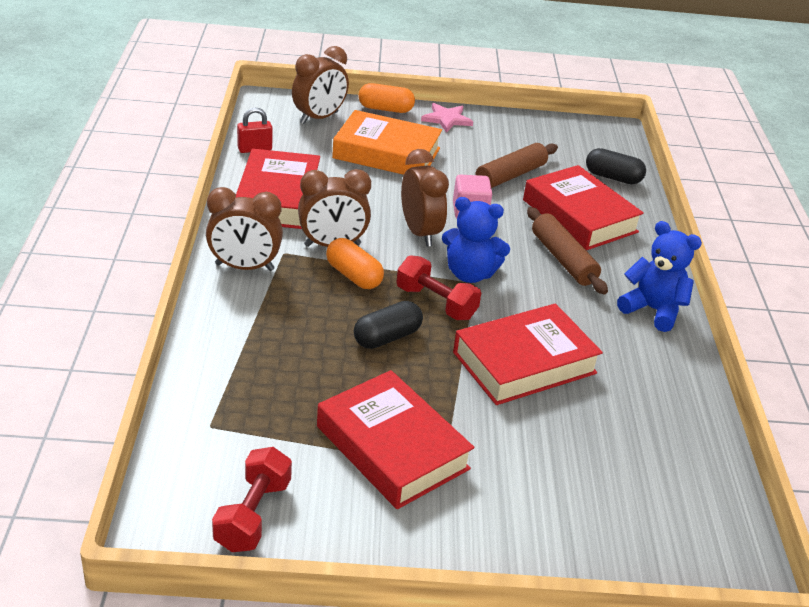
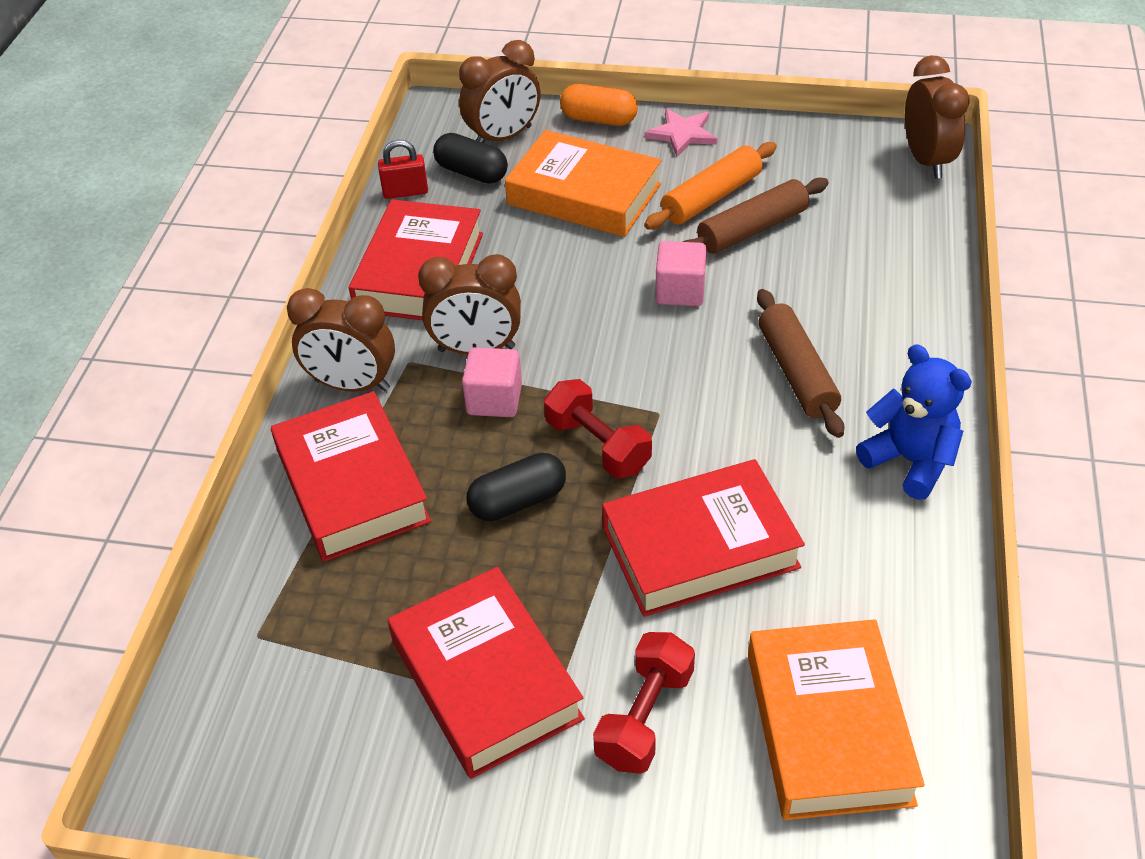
camera: 15 degrees right, 10 degrees up
red dumbbell [212,447,292,552] -> red dumbbell moved to [593,632,695,774]
orange capsule [326,238,384,289] -> pink cube [462,347,522,417]
brown clock [401,149,449,247] -> brown clock moved to [905,55,970,179]
blue teddy bear [442,197,510,283] -> none
red book [523,165,644,250] -> red book moved to [271,391,431,562]
black capsule [586,148,646,184] -> black capsule moved to [433,133,508,184]
none -> orange rolling pin [644,142,777,230]
none -> orange book [748,619,925,820]

